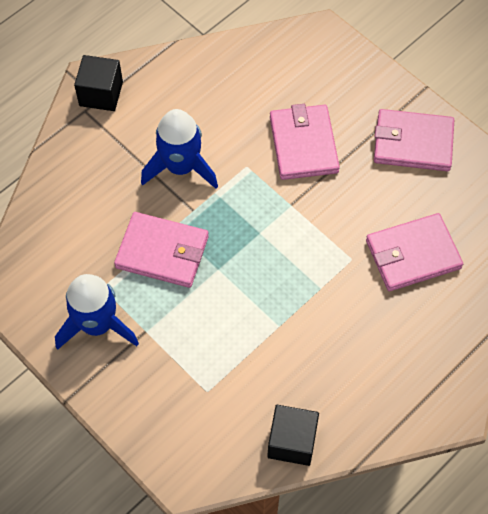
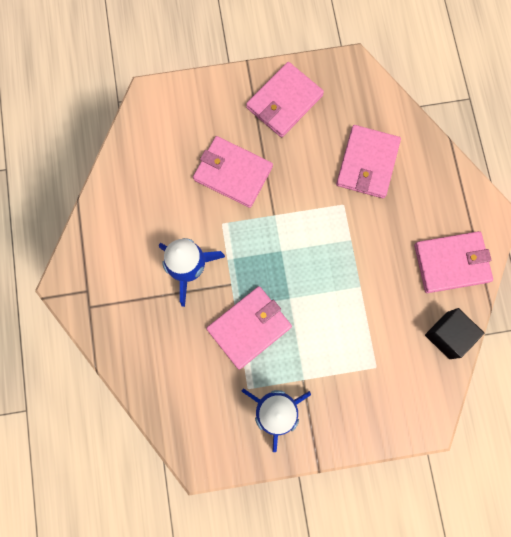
camera: 55 degrees left, 15 degrees up
black cube [74,55,123,111] -> none
none -> pink wallet [414,231,493,293]

